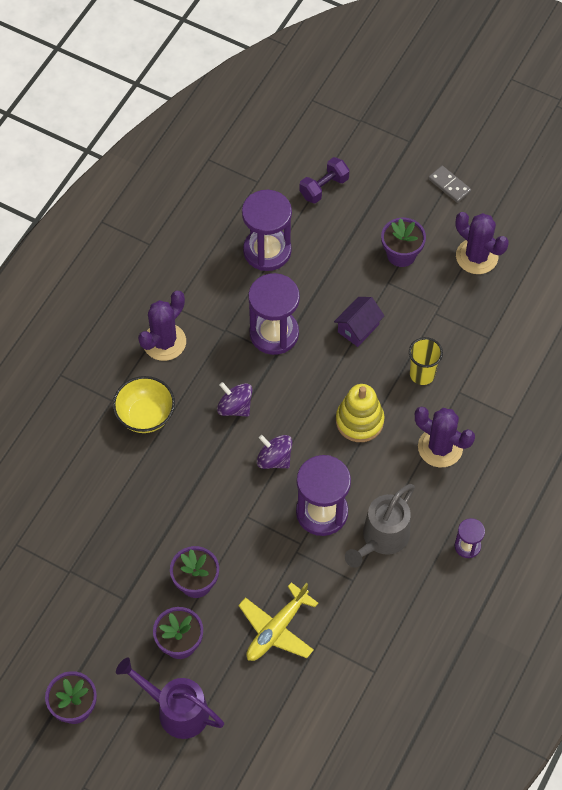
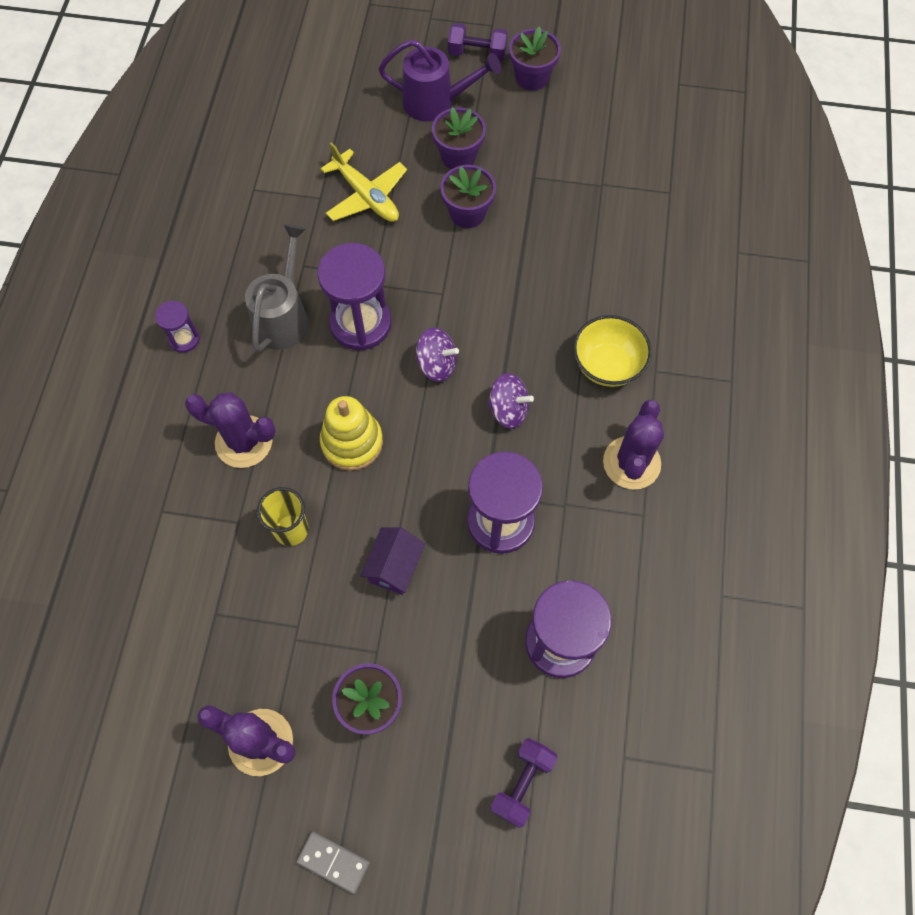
camera: 160 degrees right, 5 degrees up
yellow plane [238,582,318,661] -> yellow plane turned 120 degrees clockwise [321,142,407,222]
none -> purple dumbbell [448,23,508,62]

